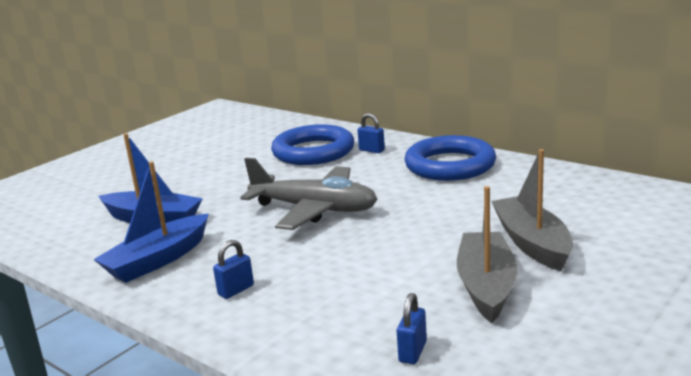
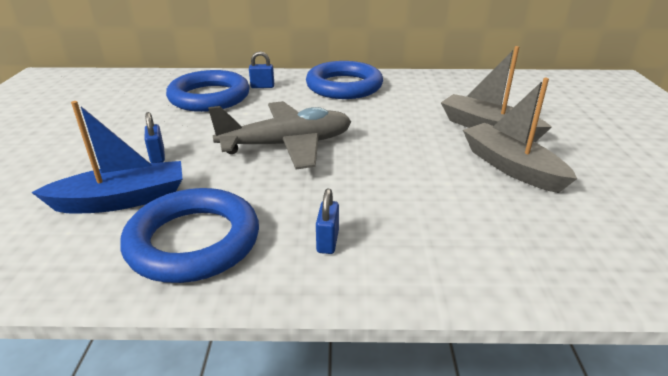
camera: 40 degrees left, 10 degrees up
blue boat [93,161,209,283] -> blue ring [120,188,259,283]
blue padlock [397,293,427,364] -> blue padlock moved to [145,112,165,163]

